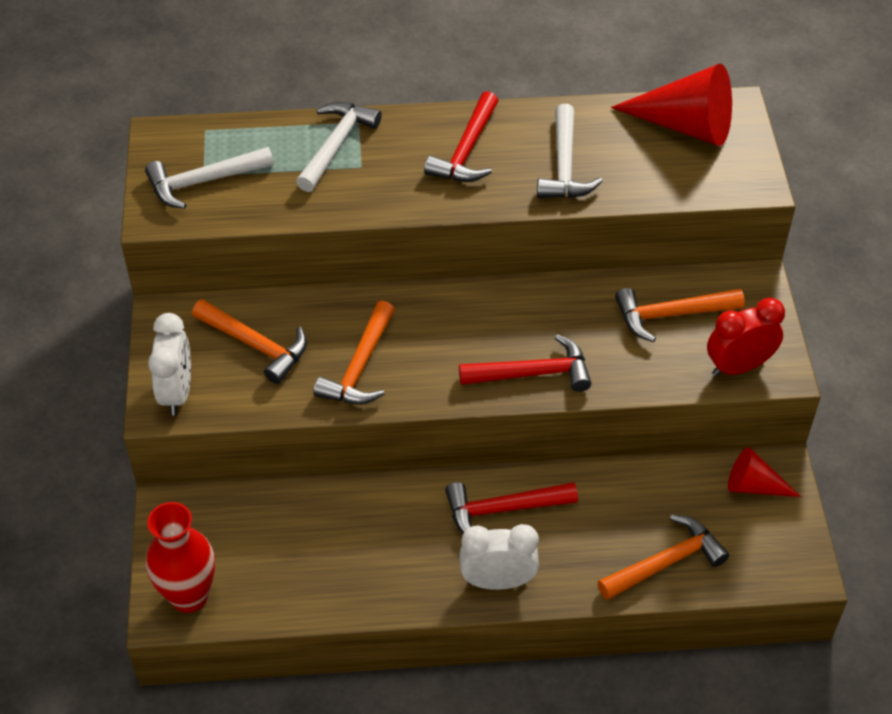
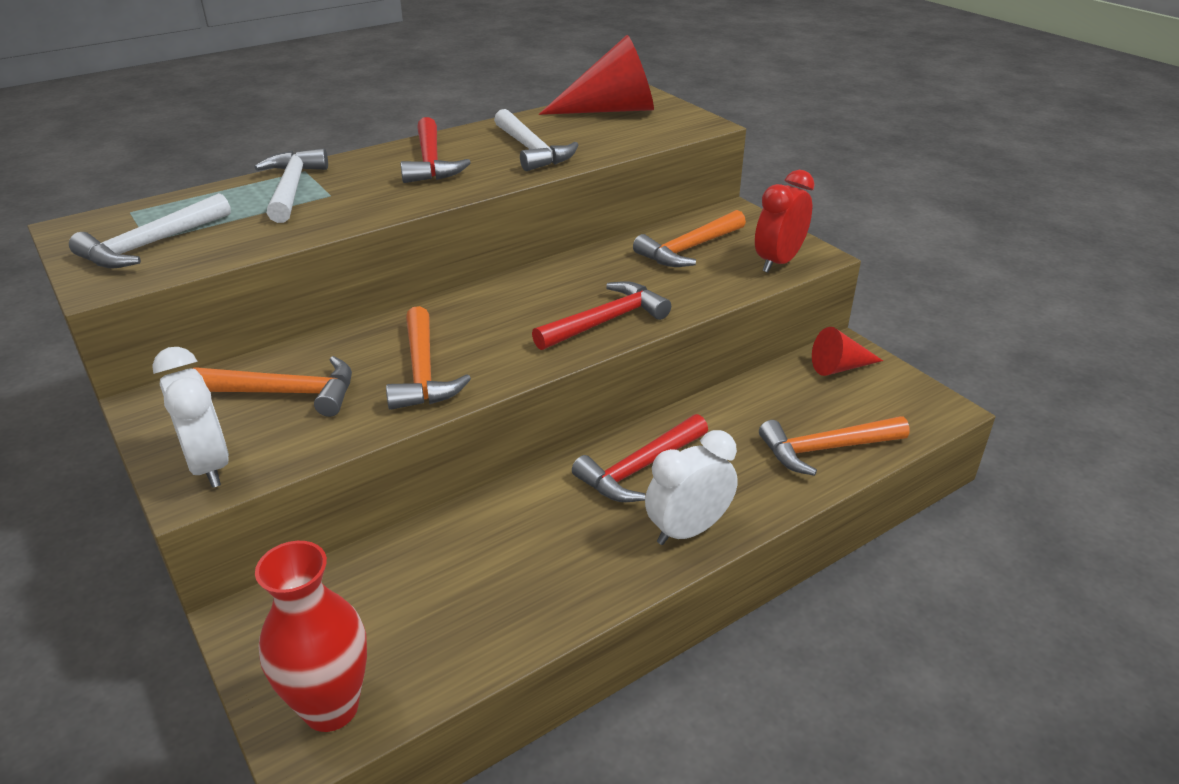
camera: 30 degrees left, 15 degrees down
orange hammer [597,515,729,600] -> orange hammer turned 135 degrees counterclockwise [759,416,910,476]

